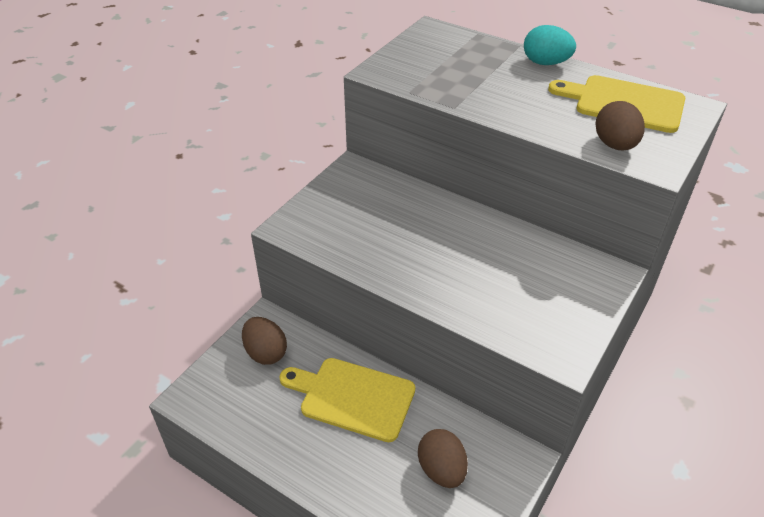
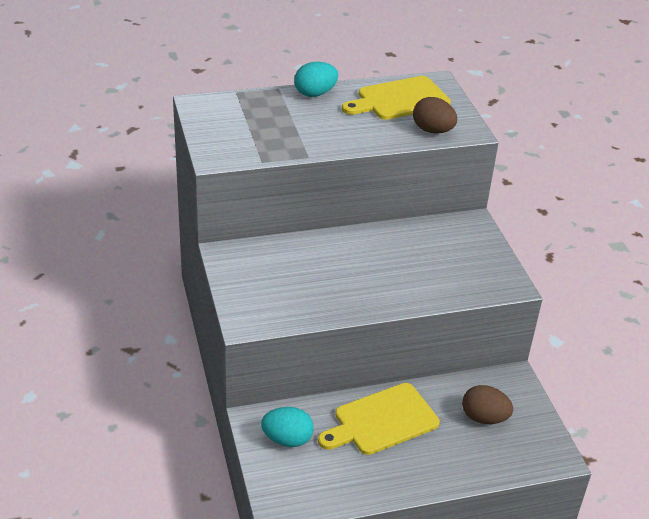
camera: 50 degrees left, 5 degrees down
brown egg [242,317,287,365] -> turquoise egg [261,407,314,447]

